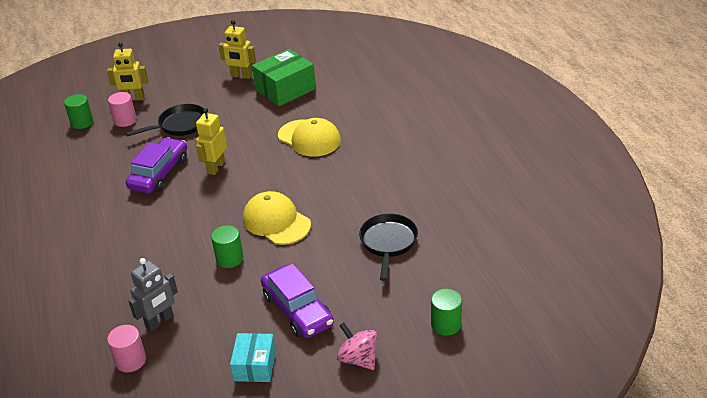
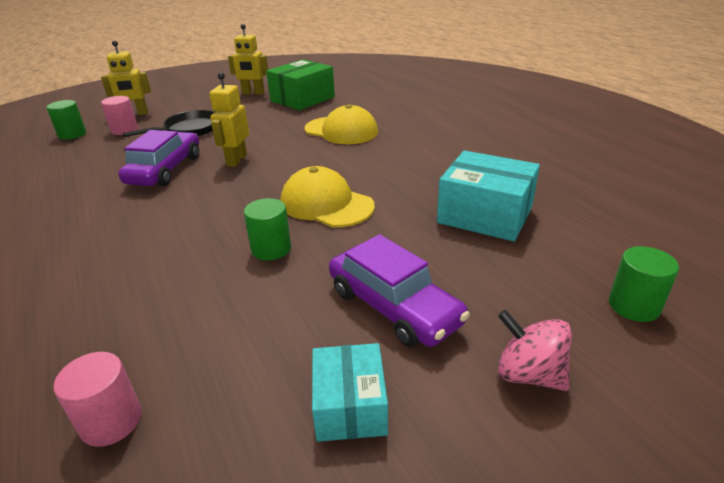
camera: 10 degrees left, 5 degrees down
grey robot [129,258,178,332] -> none
black pan [359,214,418,281] -> turquoise box [437,151,540,242]

